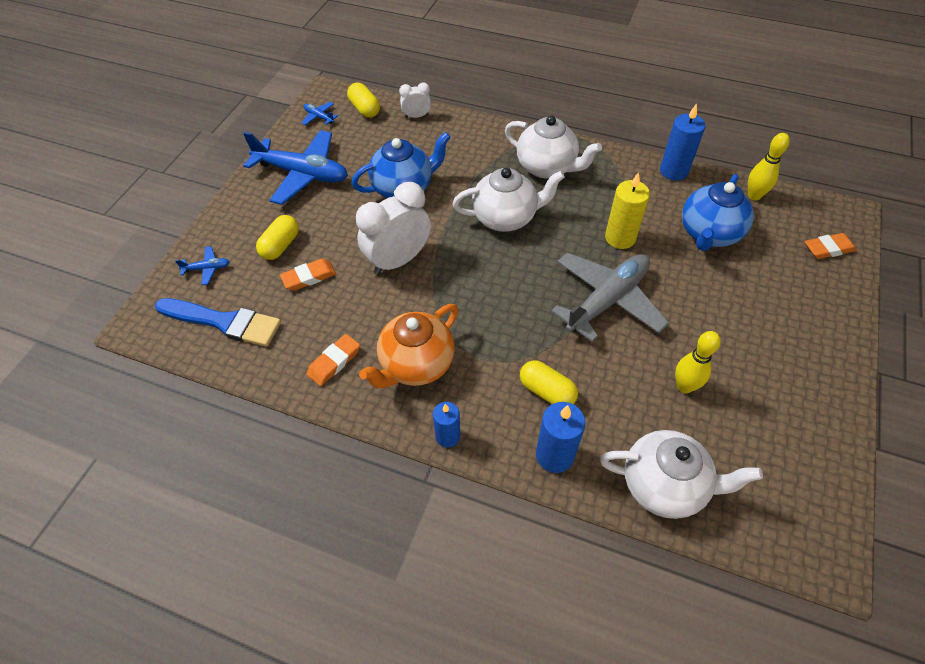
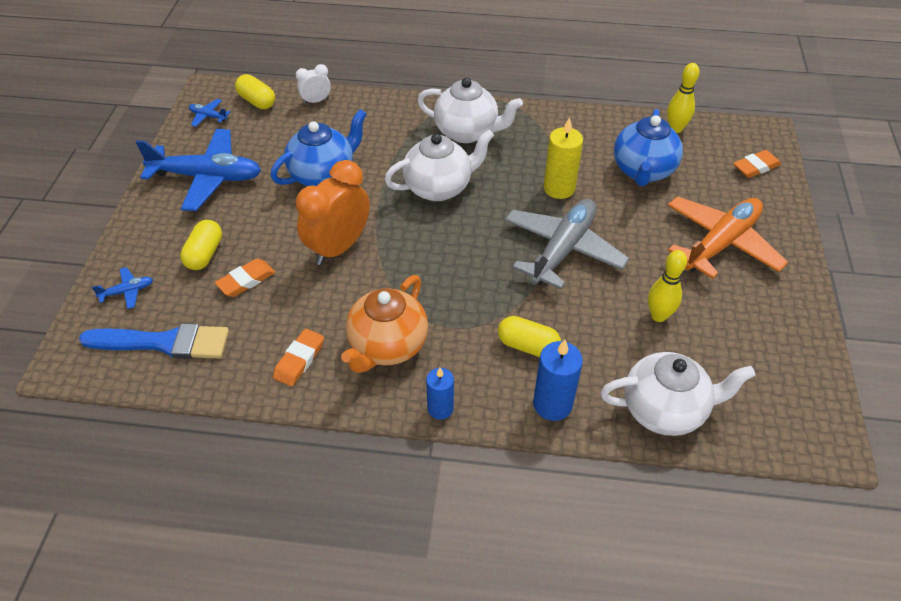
camera: 15 degrees left, 5 degrees down
white clock [356,182,431,275] -> orange clock [296,160,370,265]
blue candle [660,104,705,181] -> none
none -> orange plane [668,196,788,279]

